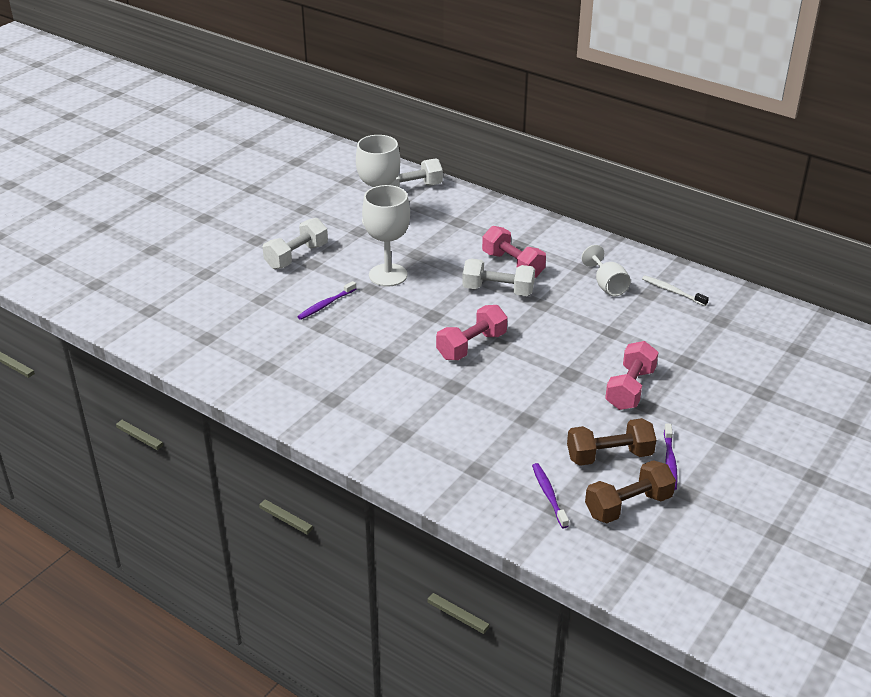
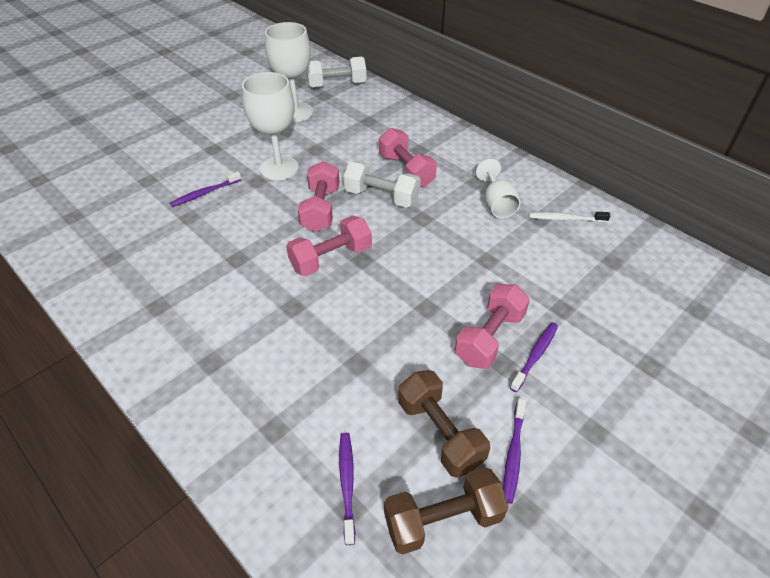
camera: 10 degrees right, 10 degrees up
white dumbbell [263,218,328,269] -> none
brown dumbbell [567,418,656,466] -> brown dumbbell turned 60 degrees clockwise [398,370,490,478]
white toothbrush [642,275,709,306] -> white toothbrush turned 45 degrees counterclockwise [529,212,610,222]
none -> pink dumbbell [298,161,340,232]
none -> purple toothbrush [510,322,558,392]

